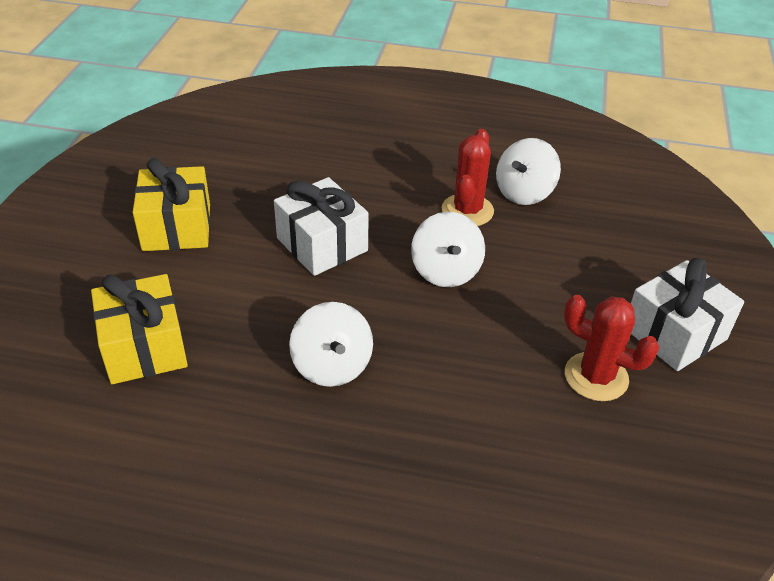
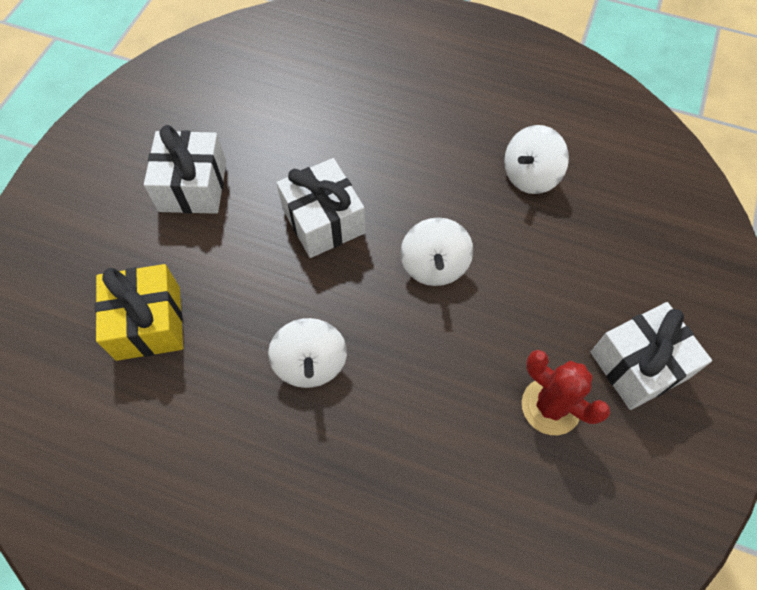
camera: 10 degrees right, 20 degrees up
yellow gift [133,158,210,251] -> white gift [144,125,226,214]
red cactus [442,129,494,226] -> none

